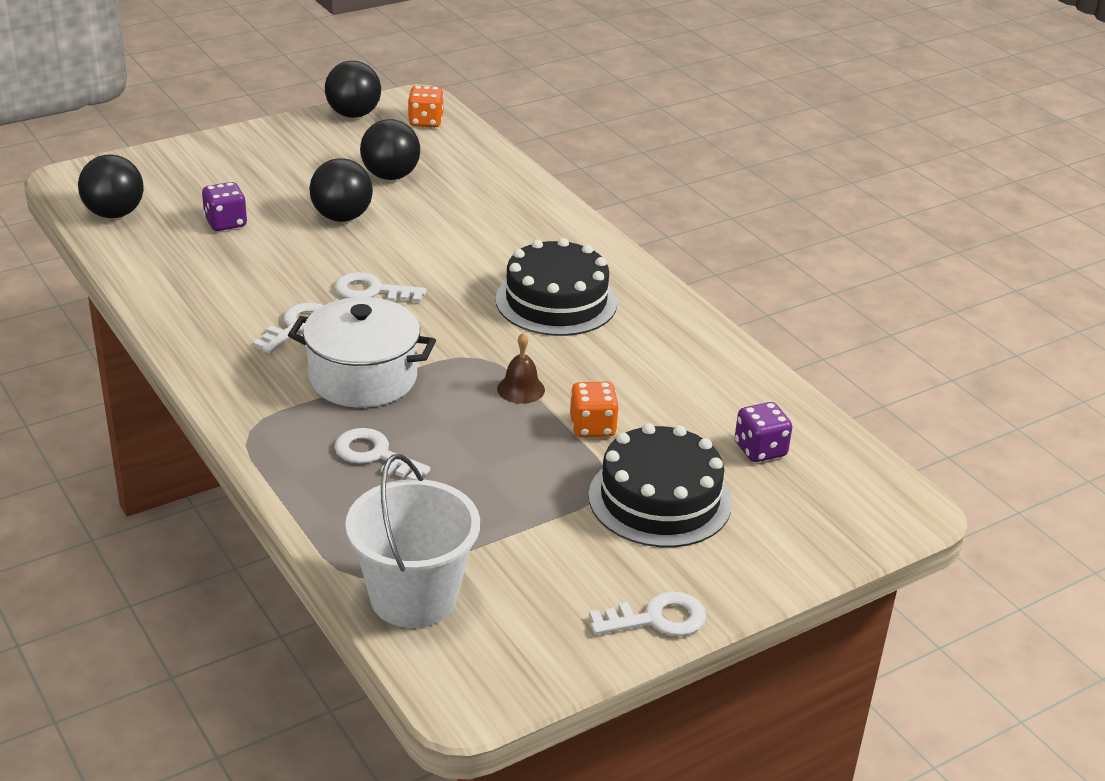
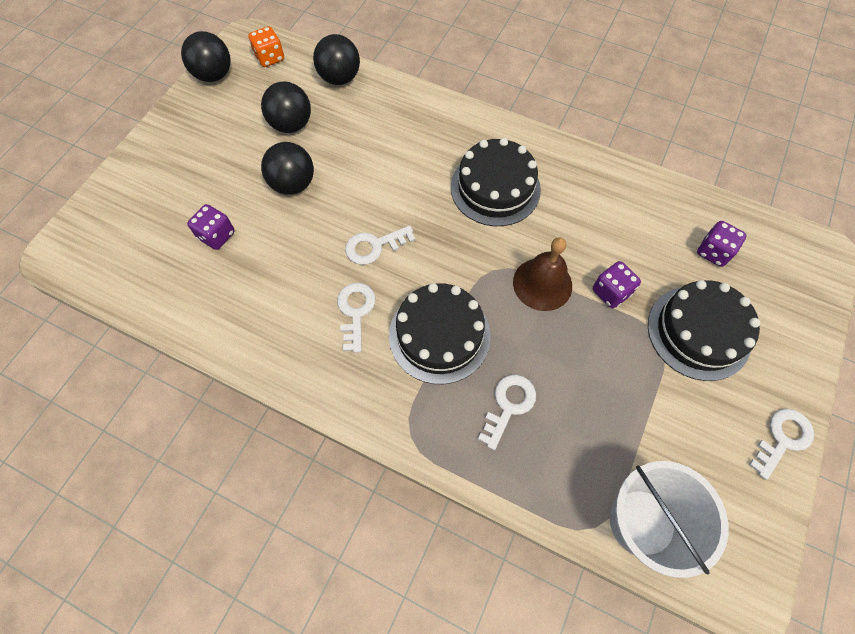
camera: 30 degrees left, 30 degrees up
black ball [78,155,144,218] -> black ball moved to [313,34,360,85]
white pot [288,297,436,408] -> black cake [389,283,491,384]
white key [335,428,431,479] -> white key turned 120 degrees clockwise [478,375,536,450]
brown bell [497,333,545,404] -> brown bell [513,237,572,311], size x1.68
orange dice [570,382,619,437] -> purple dice [593,261,641,308]

